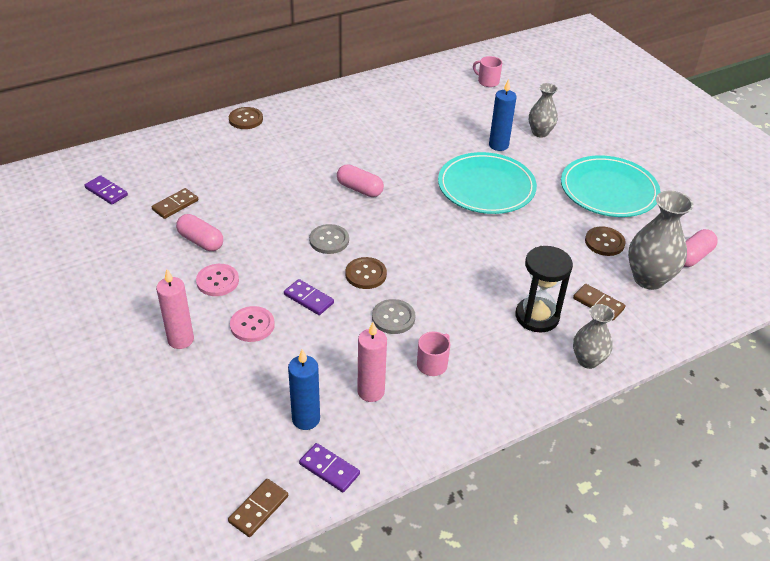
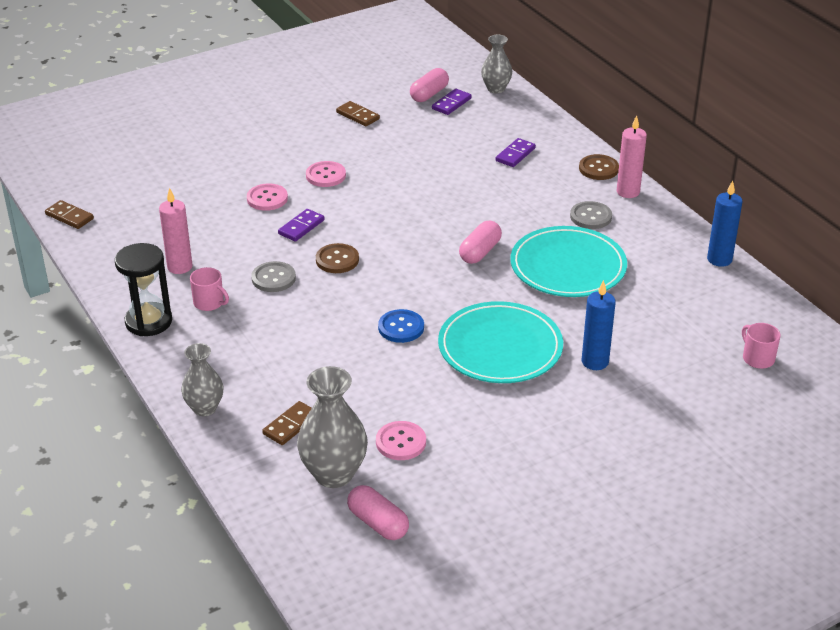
camera: 90 degrees right, 5 degrees down
brown domino [152,188,198,219] -> brown domino moved to [336,101,380,127]
pink candle [156,269,194,349] -> pink candle moved to [616,115,647,198]
pink capsule [176,214,223,251] -> pink capsule moved to [410,68,449,102]
blue candle [288,349,320,430] -> blue candle moved to [707,181,743,267]
purple domino [299,443,360,492] -> purple domino moved to [496,138,536,167]
grey button [309,224,349,254] -> grey button moved to [570,201,612,229]
pink mug [473,56,502,87] -> pink mug turned 60 degrees counterclockwise [742,323,781,369]
black hourglass [515,246,573,333] -> black hourglass moved to [115,243,172,336]
grey vase [529,83,558,138] -> grey vase moved to [481,34,512,94]
turquoise plate [561,155,660,217] -> turquoise plate moved to [510,226,627,297]
brown button [585,226,626,256] -> pink button [376,421,426,460]
none -> blue button [378,309,424,343]

